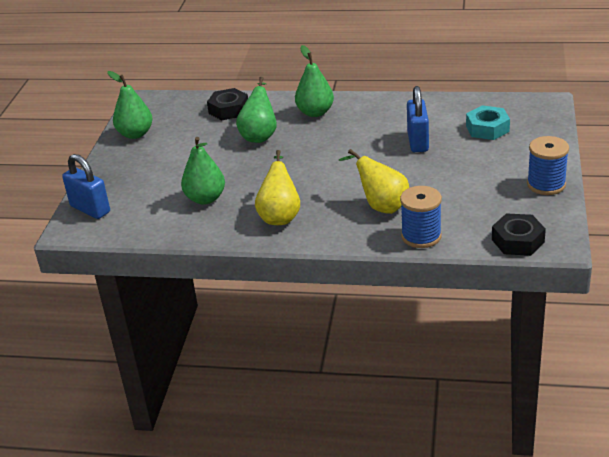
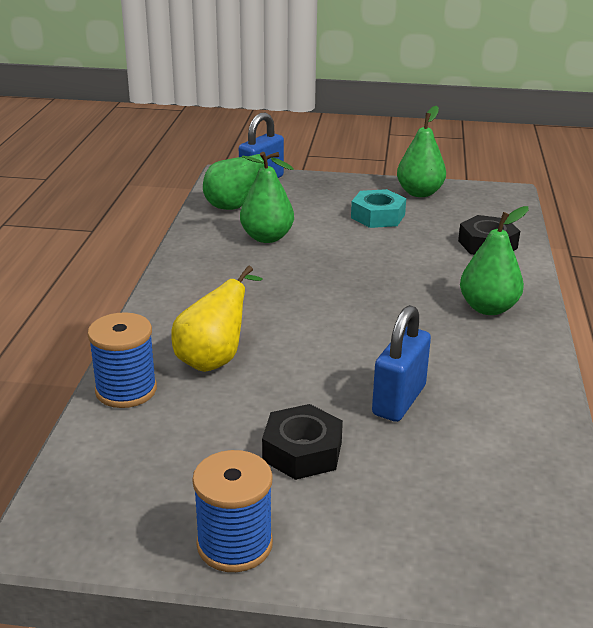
camera: 85 degrees right, 5 degrees down
green pear [236,77,277,143] -> green pear moved to [203,152,293,210]
yellow pear [255,150,300,225] -> none
blue padlock [407,86,429,152] -> blue padlock turned 60 degrees counterclockwise [372,305,431,422]
turquoise nut [466,105,510,140] -> turquoise nut moved to [351,189,406,228]
black nut [492,213,546,256] -> black nut moved to [262,404,343,480]

